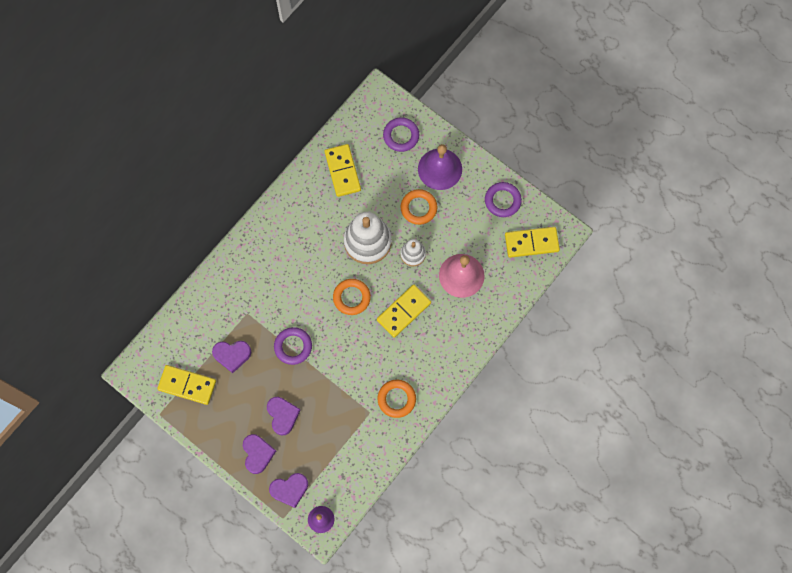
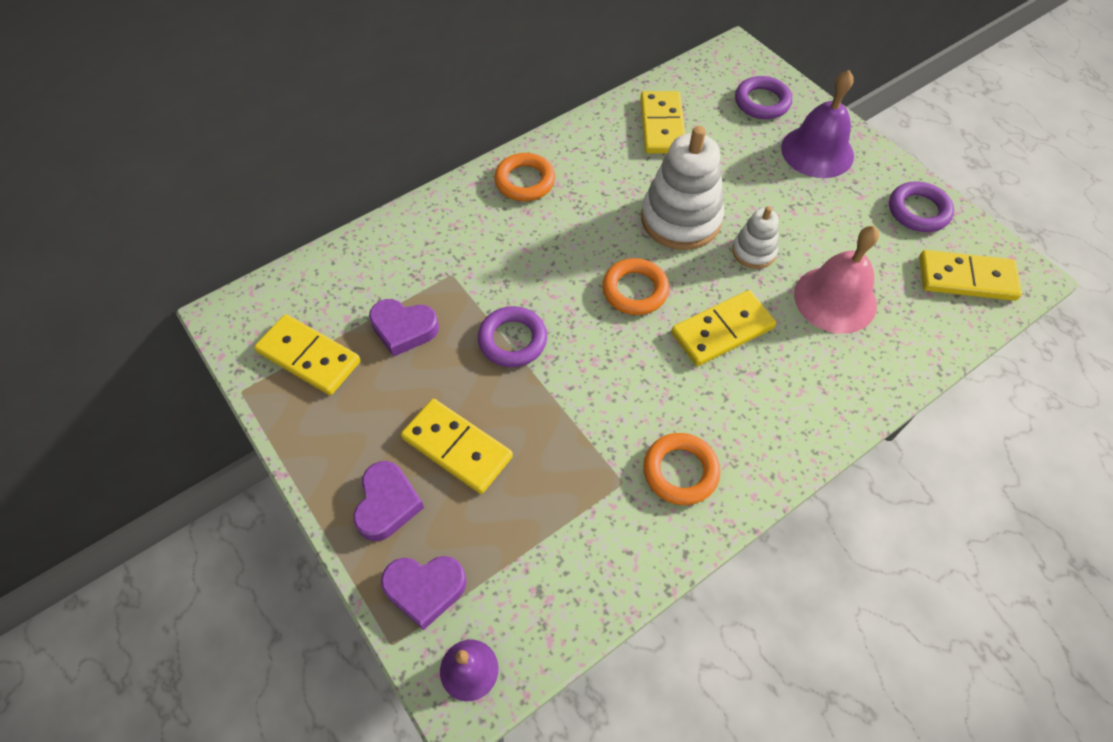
camera: 15 degrees right, 15 degrees down
purple heart [267,397,301,436] -> yellow domino [401,399,513,494]
orange ring [400,189,438,225] -> orange ring moved to [494,153,555,201]

